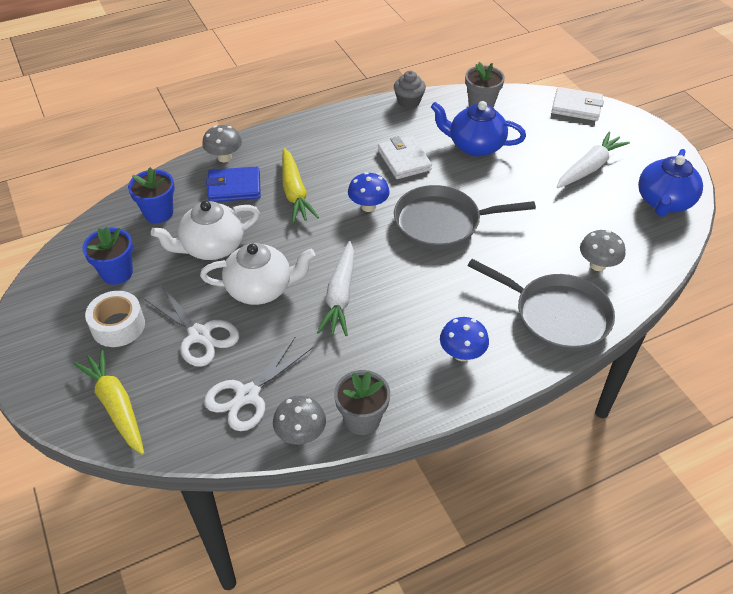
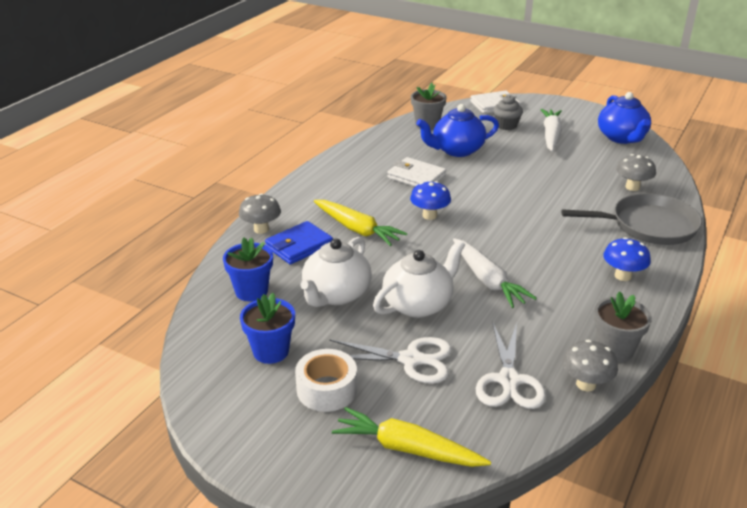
camera: 35 degrees left, 15 degrees down
grey cupcake [394,71,426,108] -> grey cupcake moved to [493,95,523,130]
grey pan [394,185,536,250] -> none

